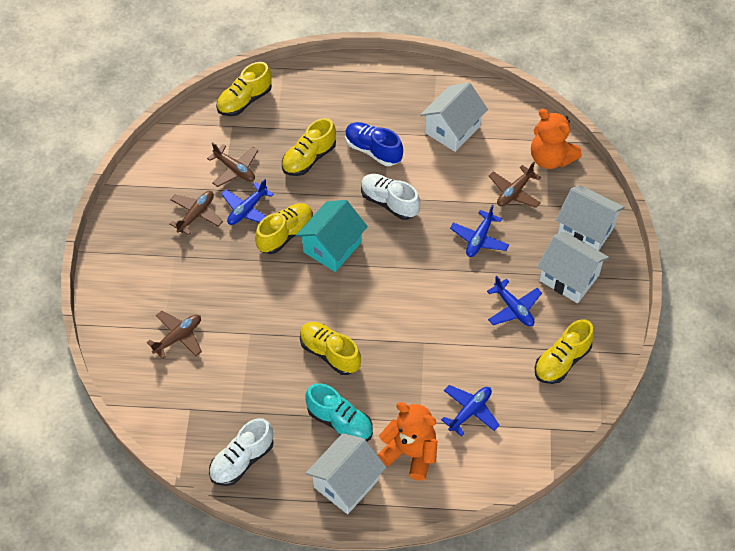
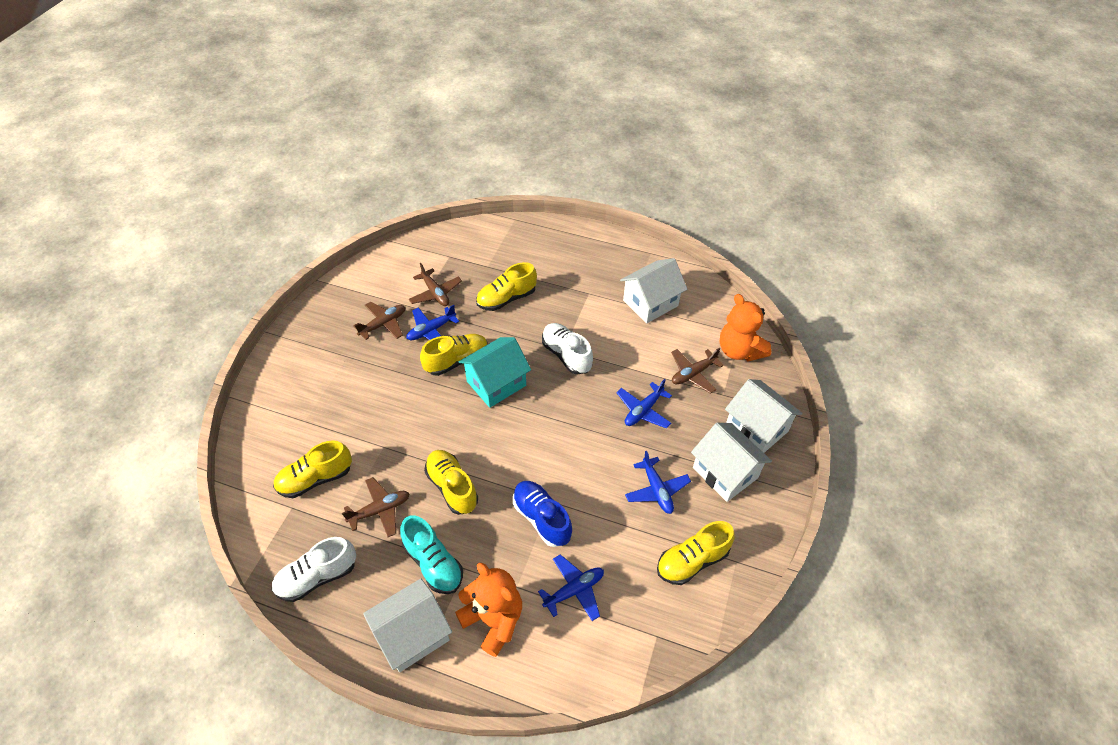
camera: 15 degrees right, 5 degrees down
brown plane [147,311,202,359] -> brown plane moved to [342,477,410,537]
yellow shoe [216,62,272,116] -> yellow shoe moved to [273,440,352,498]
blue shoe [345,122,403,166] -> blue shoe moved to [513,481,572,547]

